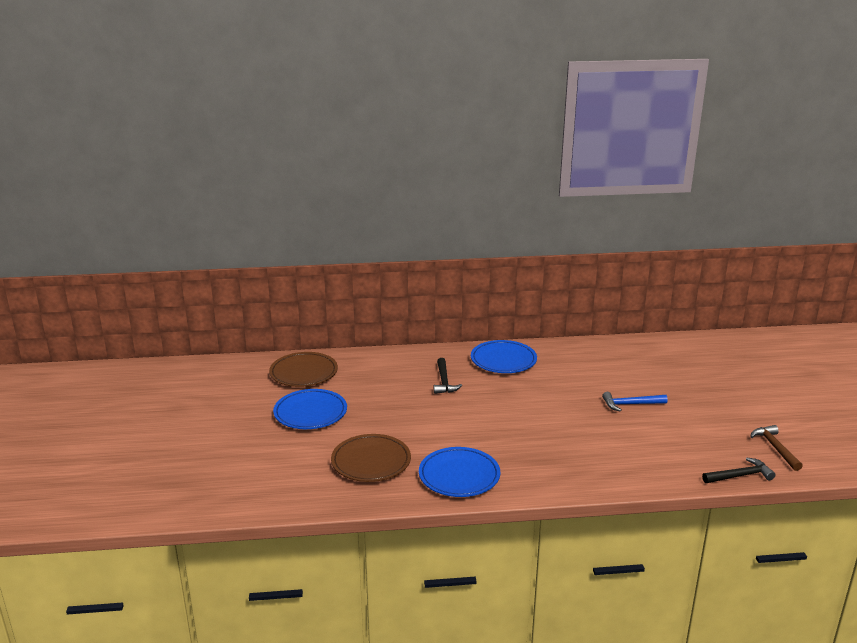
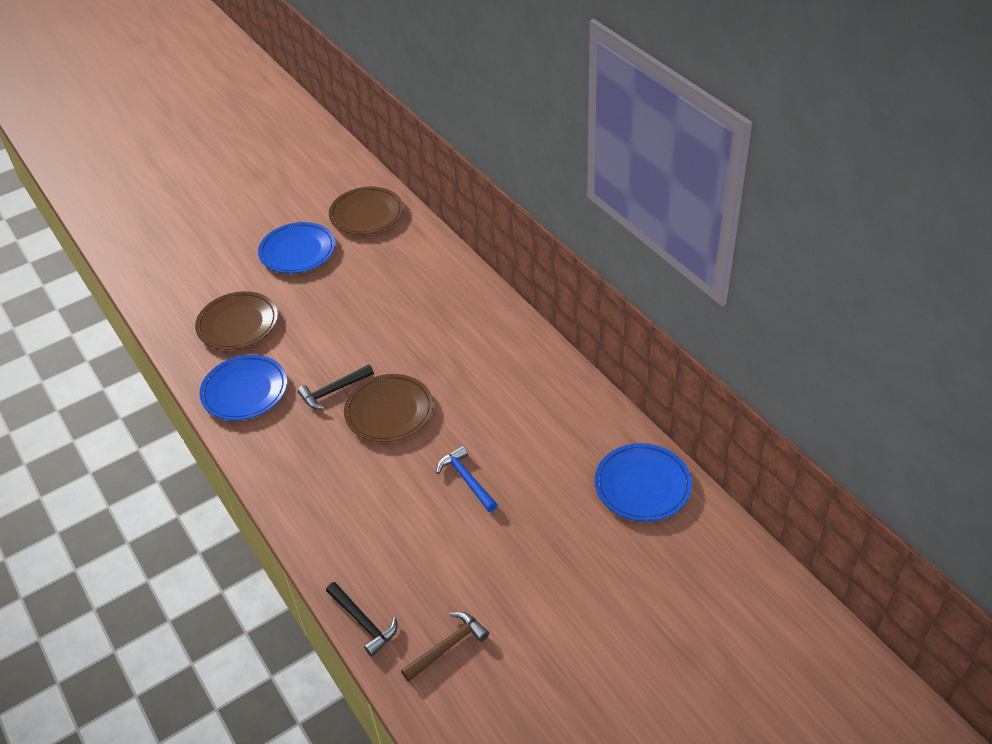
camera: 65 degrees right, 20 degrees up
black hammer [434,358,462,394] -> black hammer moved to [298,364,374,409]
blue plate [471,340,537,373] -> blue plate moved to [595,443,692,522]
none -> brown plate [344,374,433,443]

